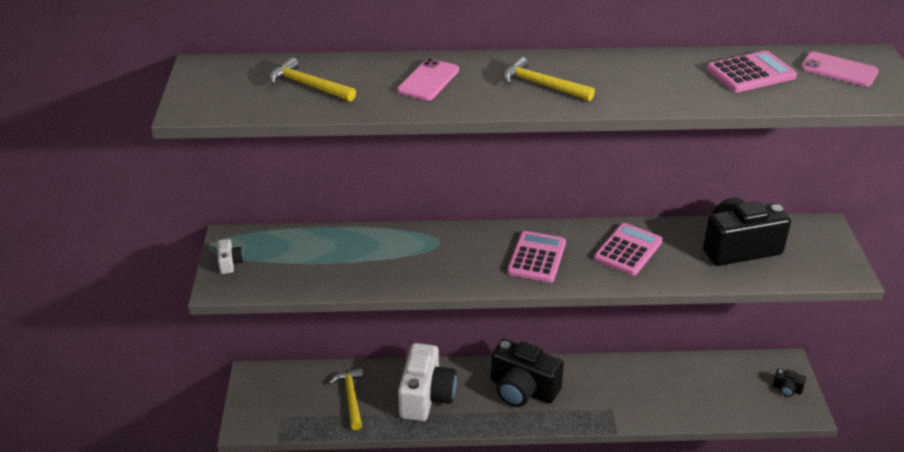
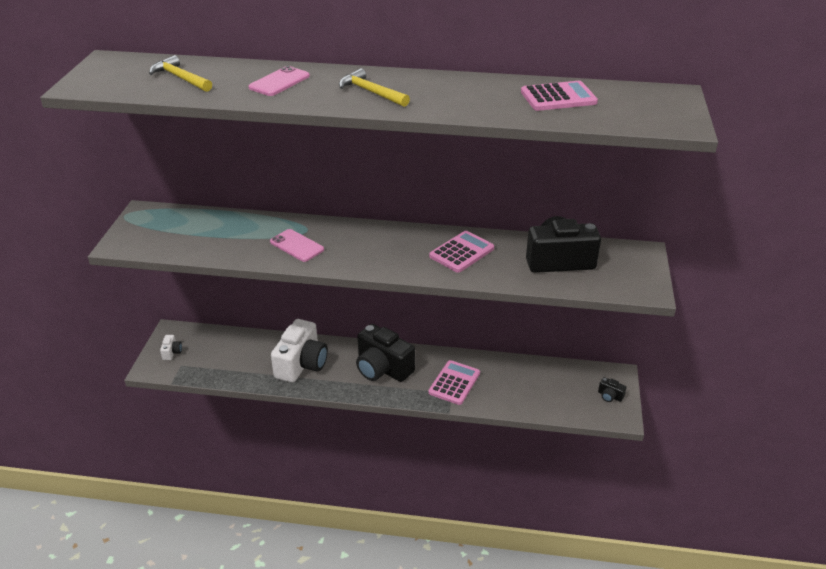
camera: 10 degrees right, 0 degrees up
white camera [217,239,244,274] -> white camera moved to [160,335,182,360]
yellow hammer [329,368,363,430] -> none
pink calculator [507,231,566,282] -> pink calculator moved to [428,360,480,405]
pink phone [801,52,879,87] -> pink phone moved to [270,229,324,262]

